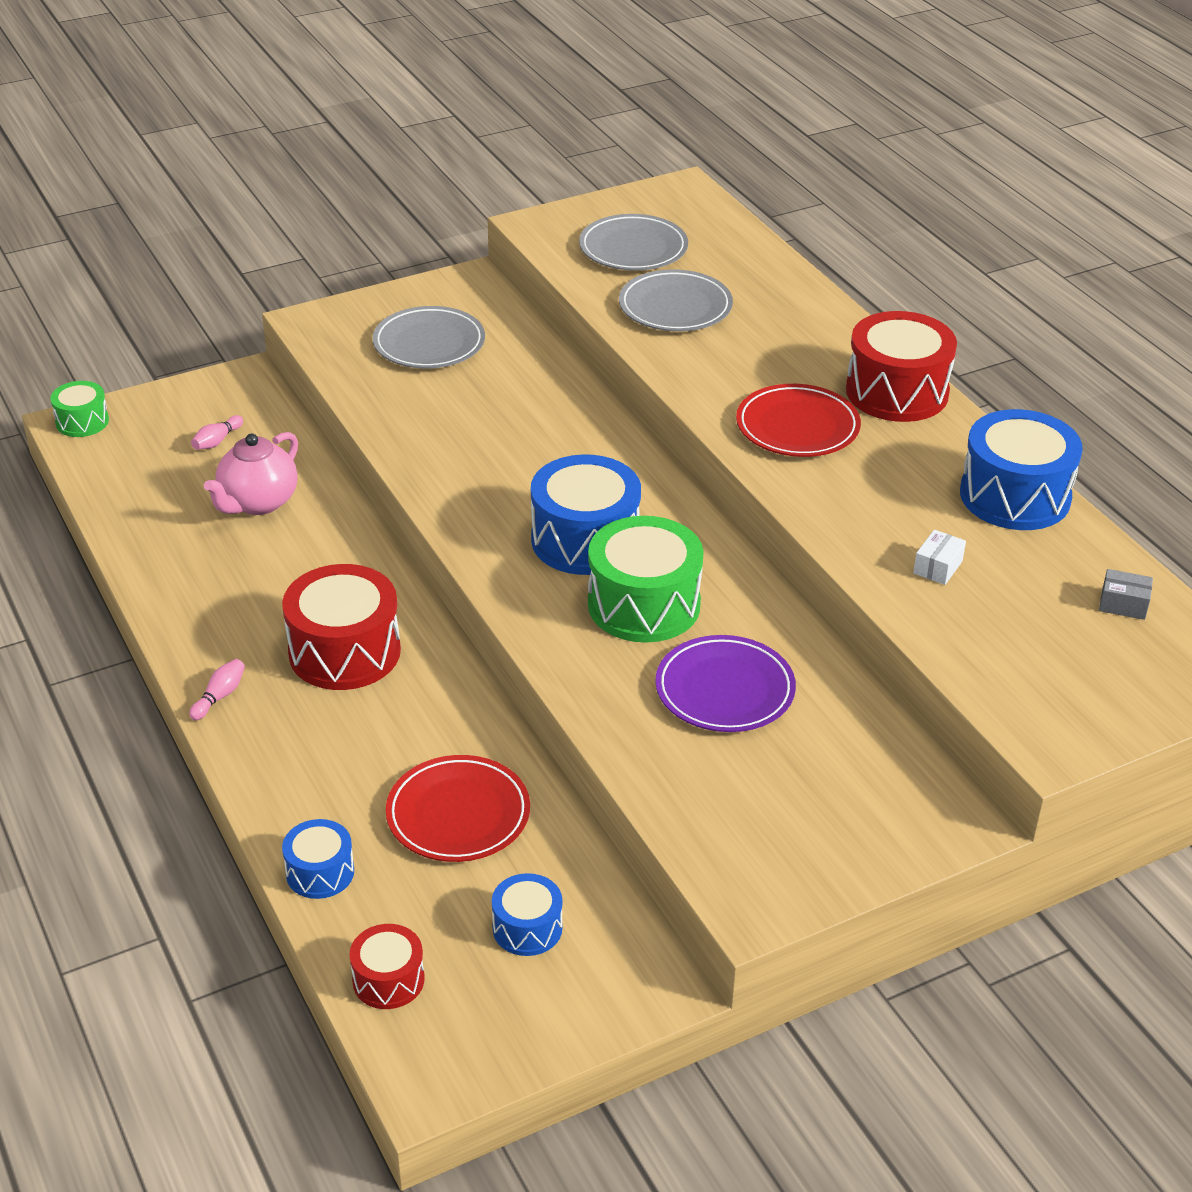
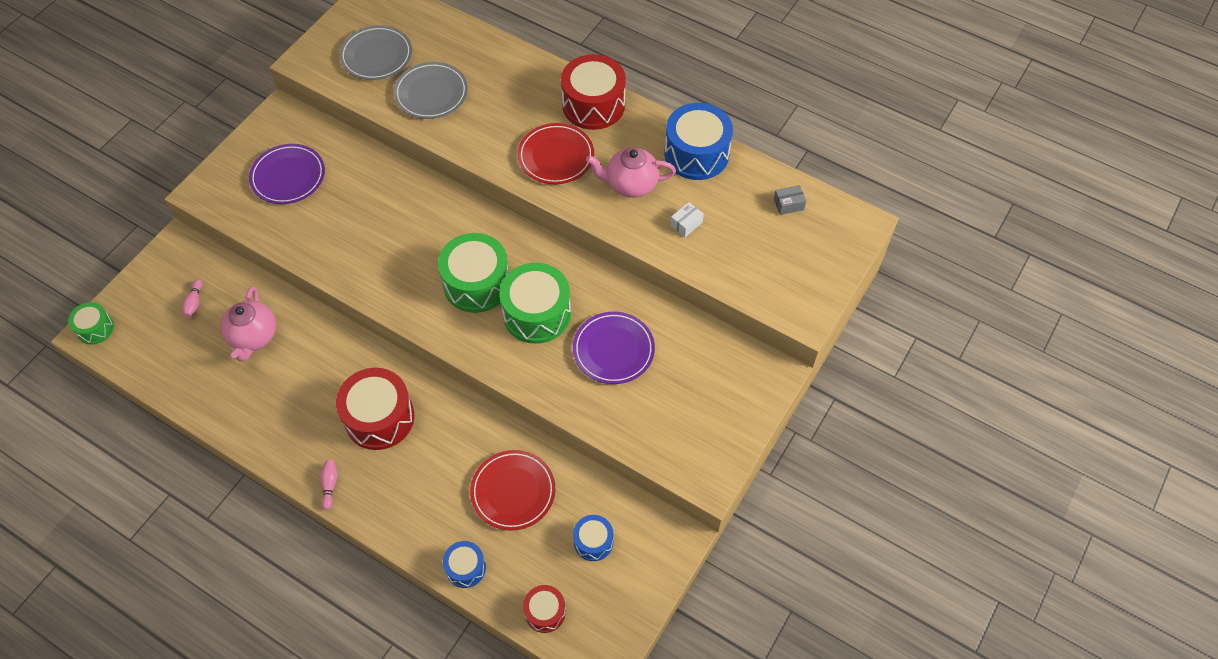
camera: 30 degrees left, 20 degrees up
grey plate [373,306,485,368] -> purple plate [249,144,325,204]
blue drum [531,454,641,575] -> green drum [438,233,509,313]
white box [913,530,966,585] -> white box turned 45 degrees clockwise [670,202,704,237]
none -> pink teapot [586,148,676,198]

